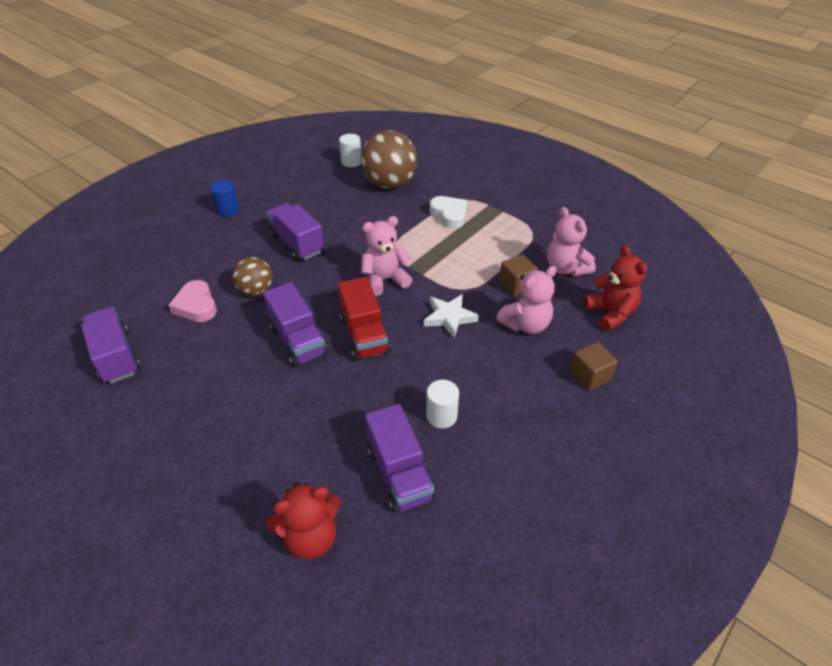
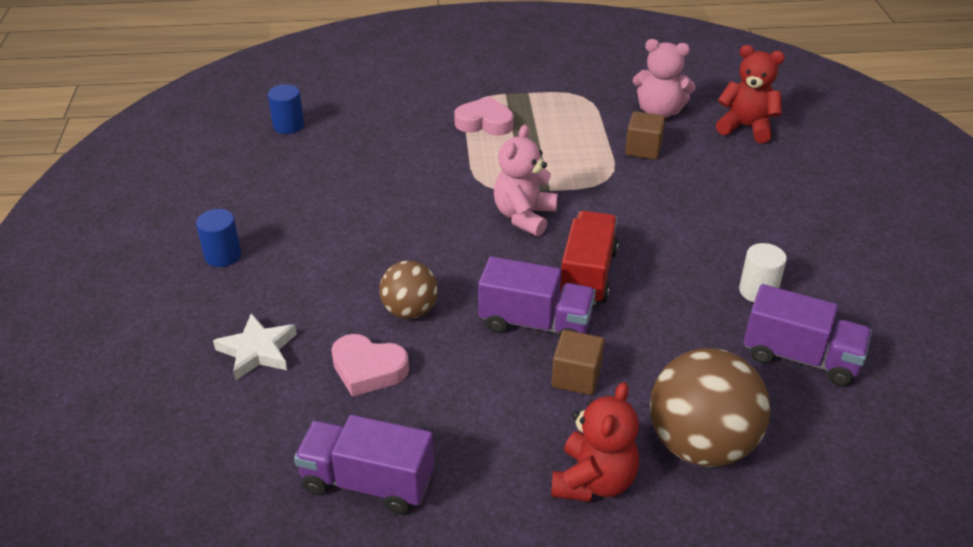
camera: 45 degrees left, 5 degrees down
purple truck [266,203,324,261] -> none
red teddy bear [266,482,341,559] -> red teddy bear moved to [551,382,639,502]
red truck [338,277,390,361] -> red truck turned 105 degrees counterclockwise [560,211,619,305]
white cylinder [339,134,361,167] -> blue cylinder [268,84,304,134]
brown ball [361,130,417,189] -> brown ball moved to [650,348,770,467]
white star [424,294,479,338] -> white star moved to [213,313,297,381]
white heart [430,196,467,229] -> pink heart [454,96,514,135]
pink teddy bear [496,266,557,334] -> none
brown cube [570,342,618,391] -> brown cube moved to [552,330,604,395]

